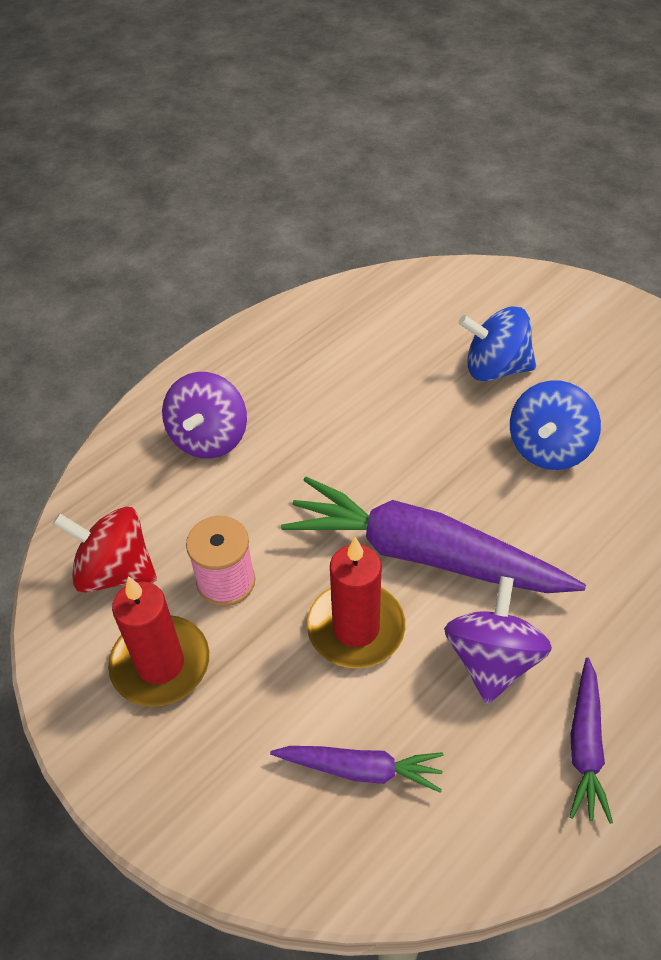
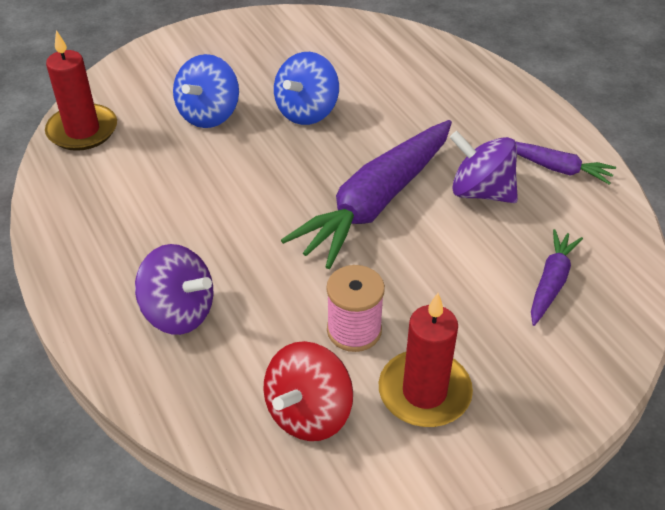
camera: 75 degrees left, 5 degrees down
red candle [307,537,406,668] -> red candle moved to [45,30,117,151]
blue spinning top [510,380,601,470] -> blue spinning top turned 75 degrees clockwise [274,52,339,125]

